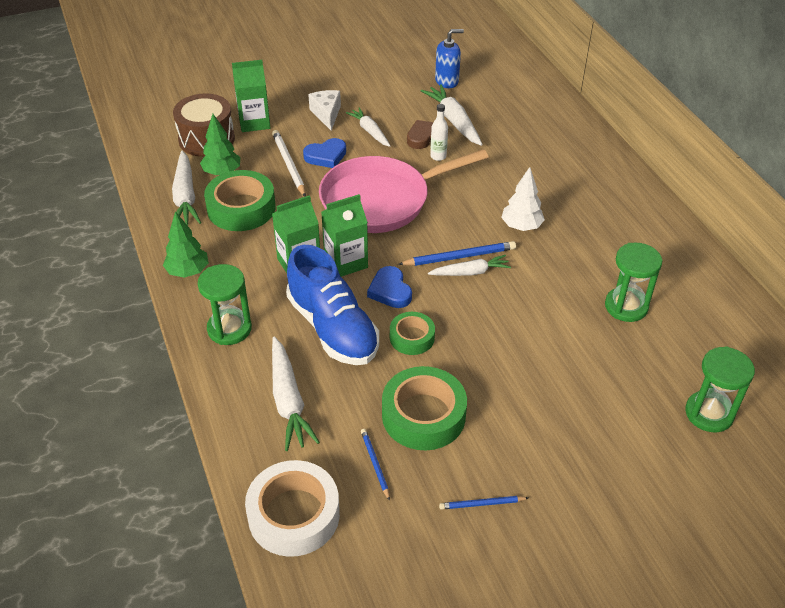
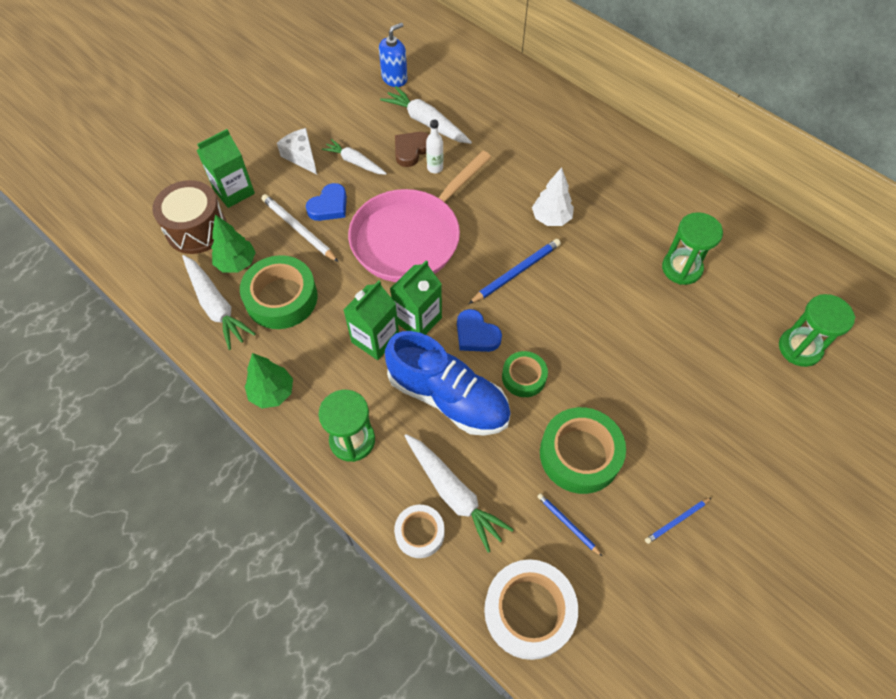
camera: 25 degrees left, 15 degrees up
white carrot [428,255,511,276] -> none
none -> white tape [394,505,445,558]

